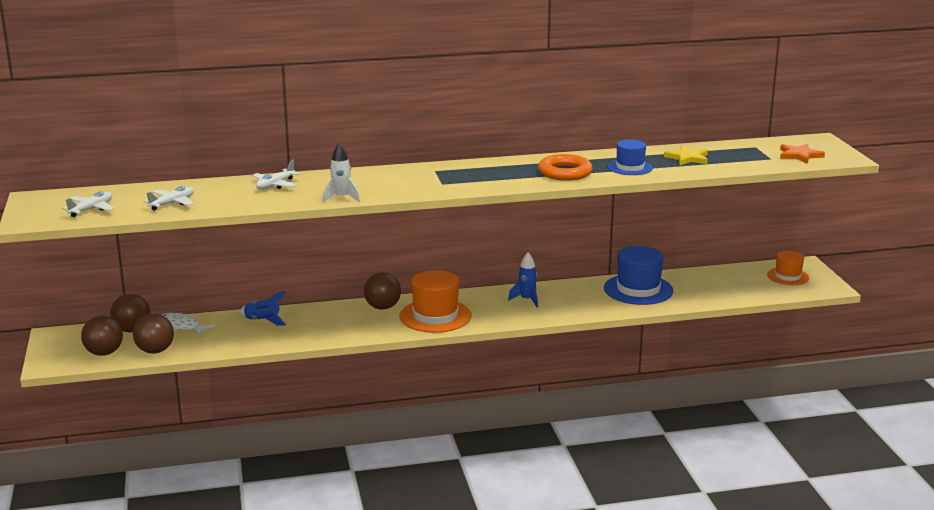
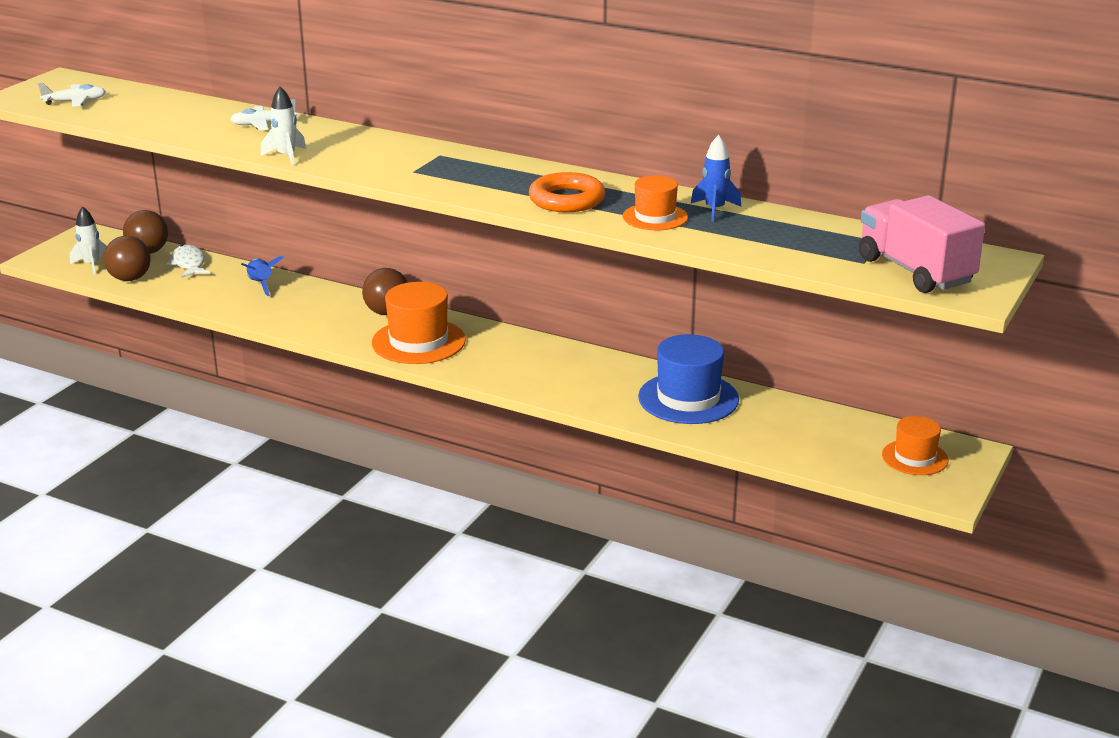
camera: 40 degrees right, 5 degrees up
brown ball [81,316,123,356] -> white rocket [70,206,107,275]
white plane [143,186,194,211] -> none
blue rocket [508,252,538,308] -> blue rocket moved to [691,135,741,222]
blue hat [608,139,653,175] -> orange hat [623,176,688,230]
yellow star [664,145,708,165] -> none
orange star [780,144,825,164] -> pink truck [859,195,985,293]

